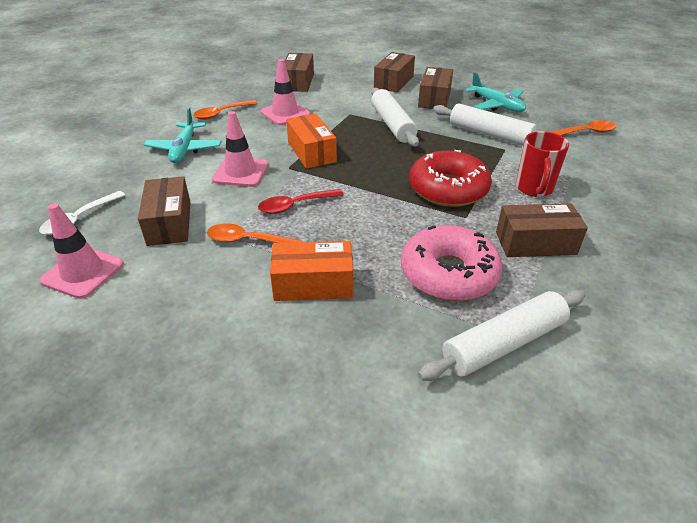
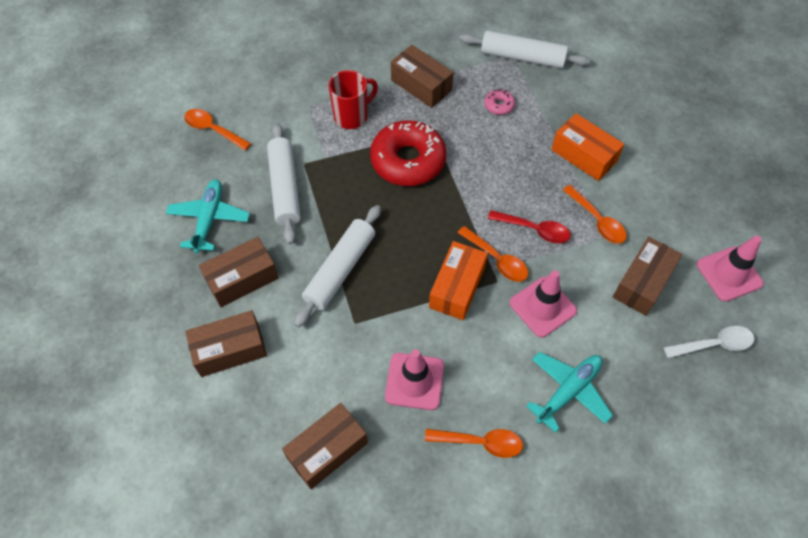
camera: 135 degrees left, 20 degrees up
pink donut [401,225,502,301] -> pink donut [484,89,515,115], size x0.42
none -> orange spoon [458,226,528,282]

